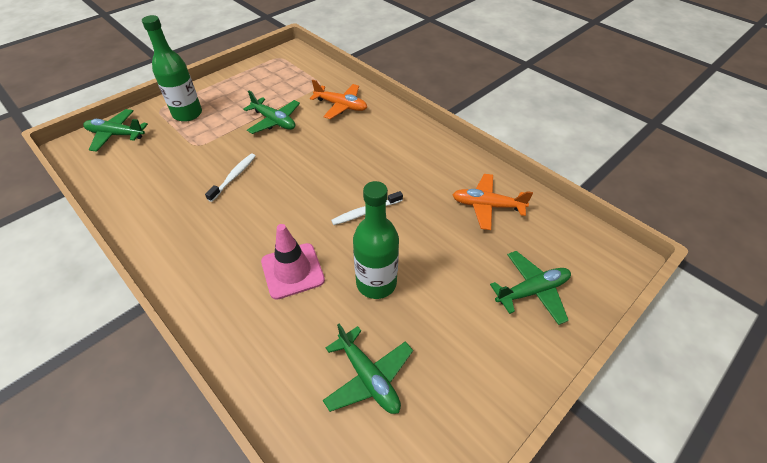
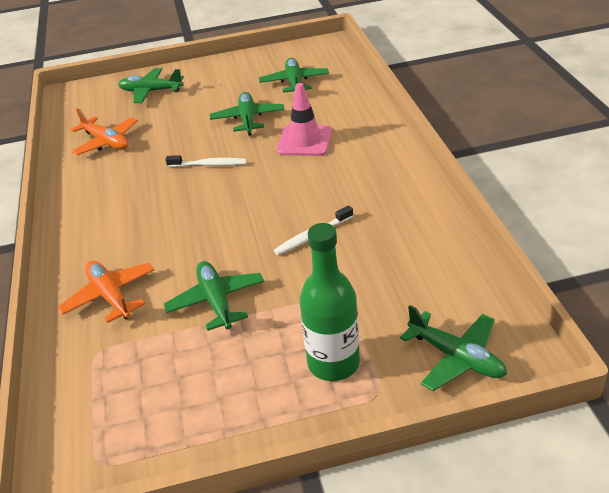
camera: 145 degrees left, 10 degrees down
green bottle [353,181,399,299] -> green plane [210,92,284,135]

